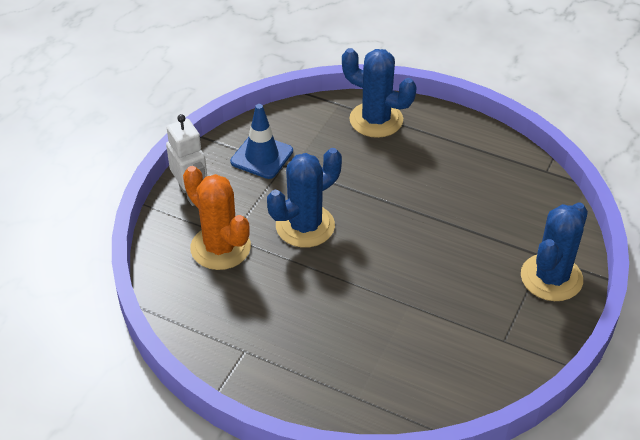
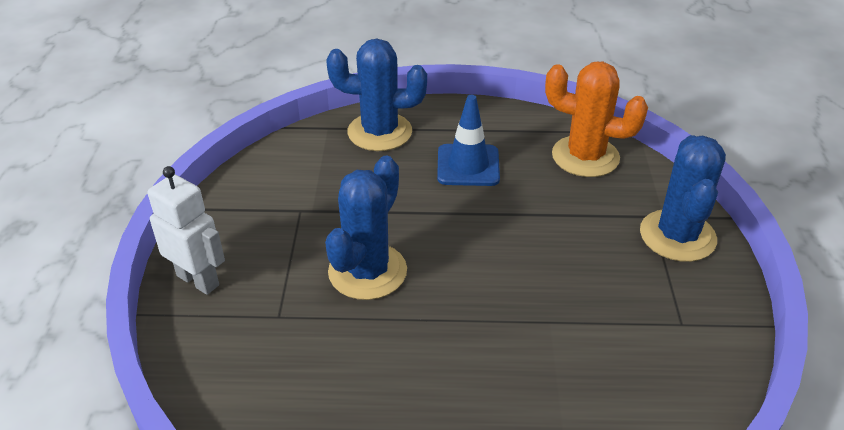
camera: 25 degrees left, 5 degrees down
orange cactus [183,166,251,270] -> orange cactus moved to [545,62,648,177]
blue traffic cone [230,104,293,179] -> blue traffic cone moved to [437,95,500,186]

